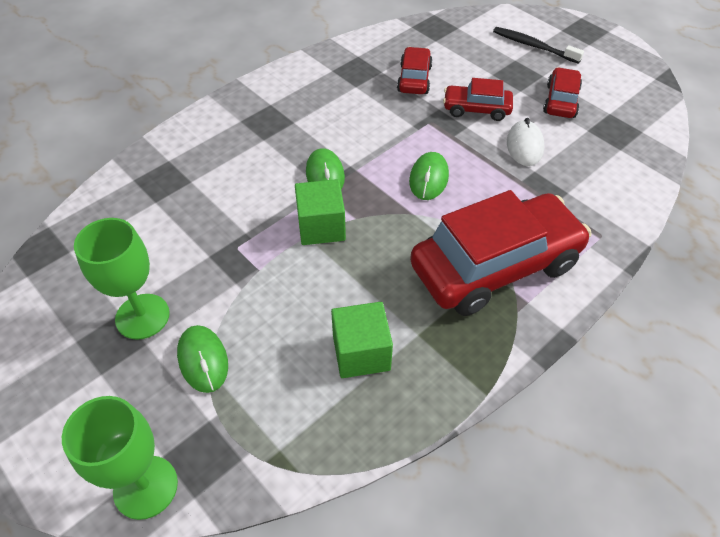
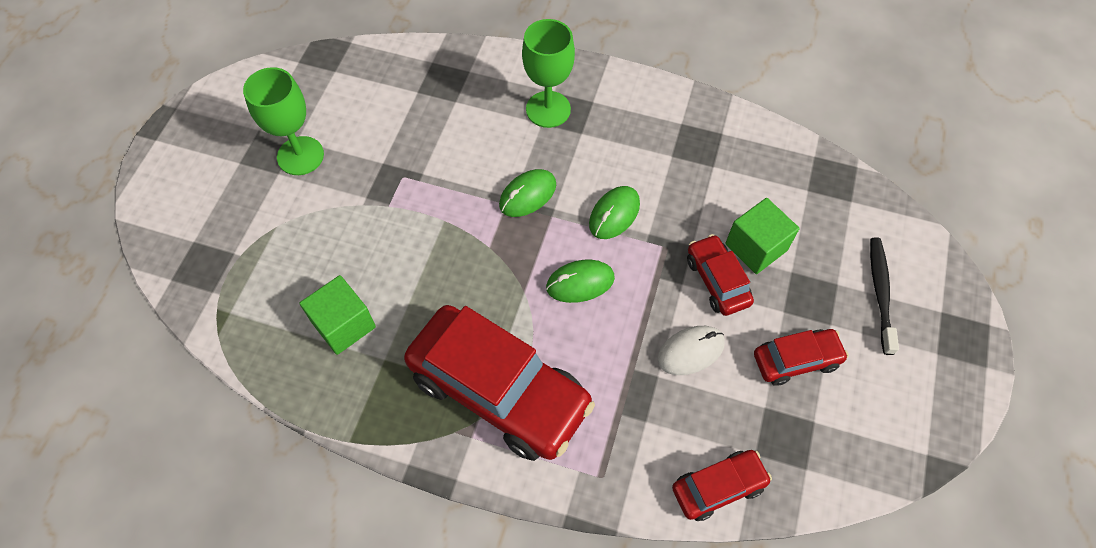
camera: 60 degrees right, 10 degrees up
green goblet [62,396,178,520] -> green goblet moved to [522,19,575,128]
green mouse [177,325,228,393] -> green mouse moved to [589,186,640,239]
green cube [295,179,346,245] -> green cube moved to [725,198,800,274]
red car [397,47,433,94] -> red car moved to [672,450,772,521]

